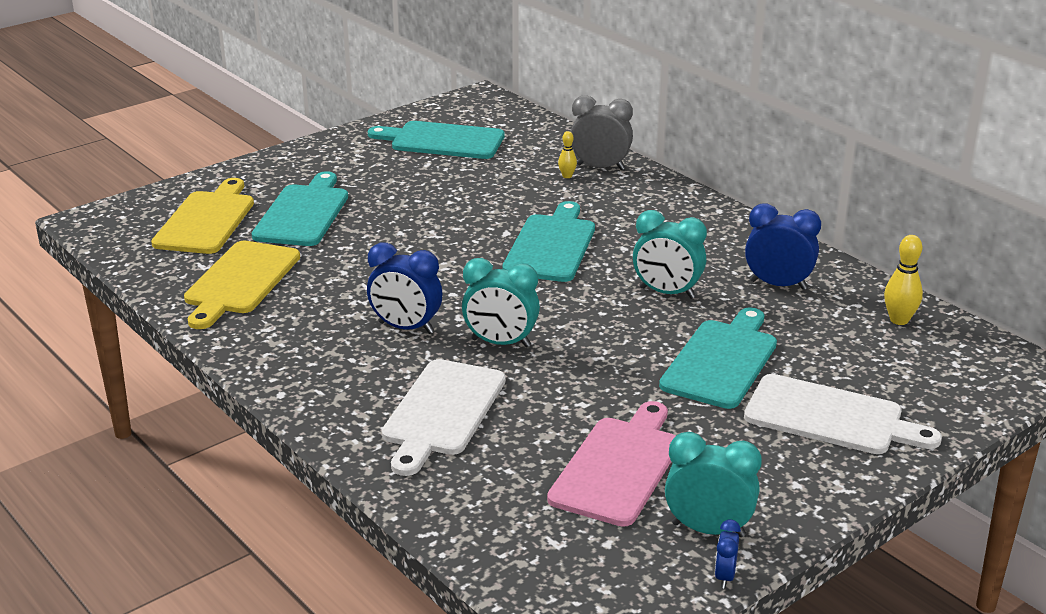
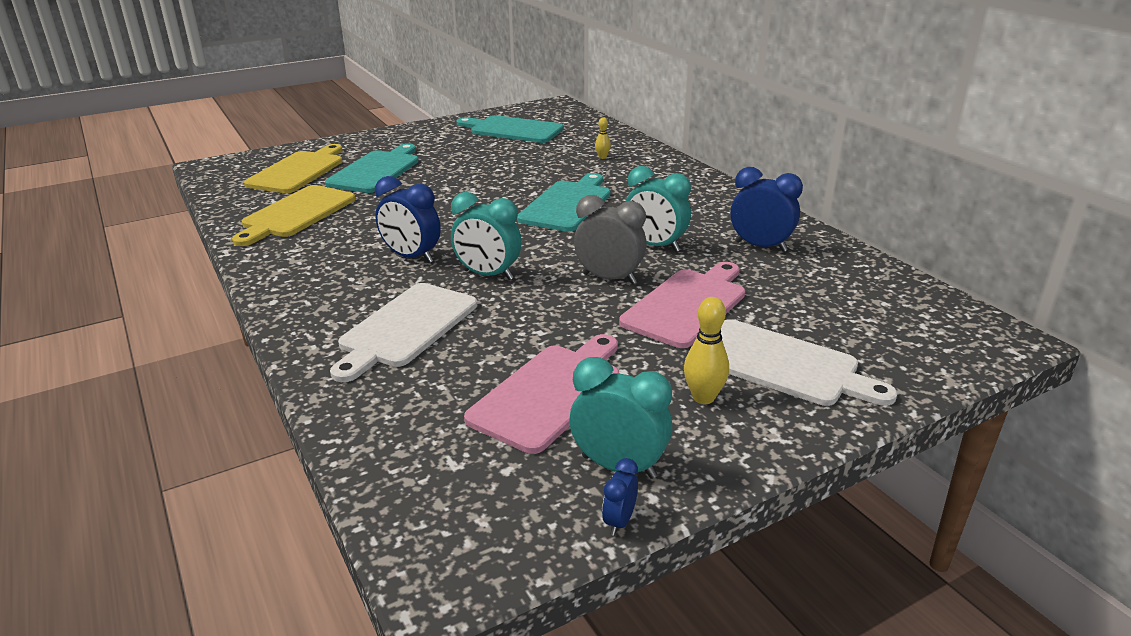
camera: 10 degrees right, 0 degrees up
grey clock [571,95,633,170] -> grey clock moved to [574,195,647,284]
turquoise cutting board [659,307,777,409] -> pink cutting board [619,262,745,348]
yellow bowling pin [884,235,923,325] -> yellow bowling pin moved to [684,297,729,404]

